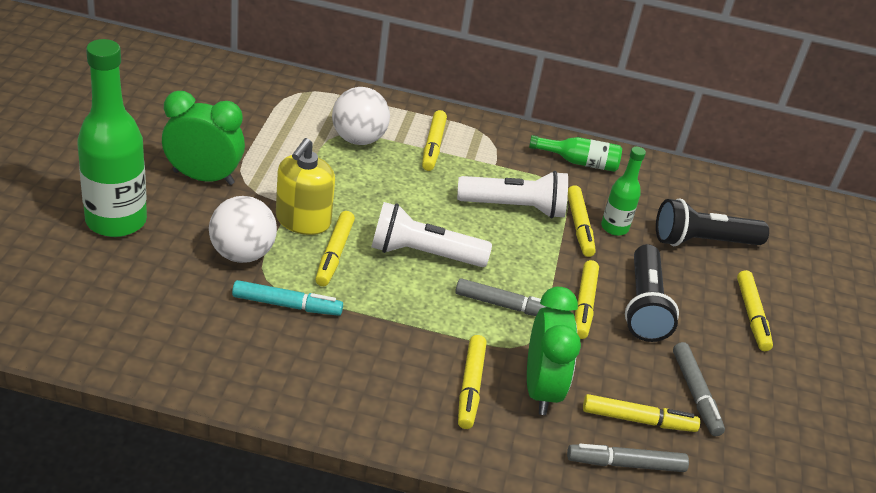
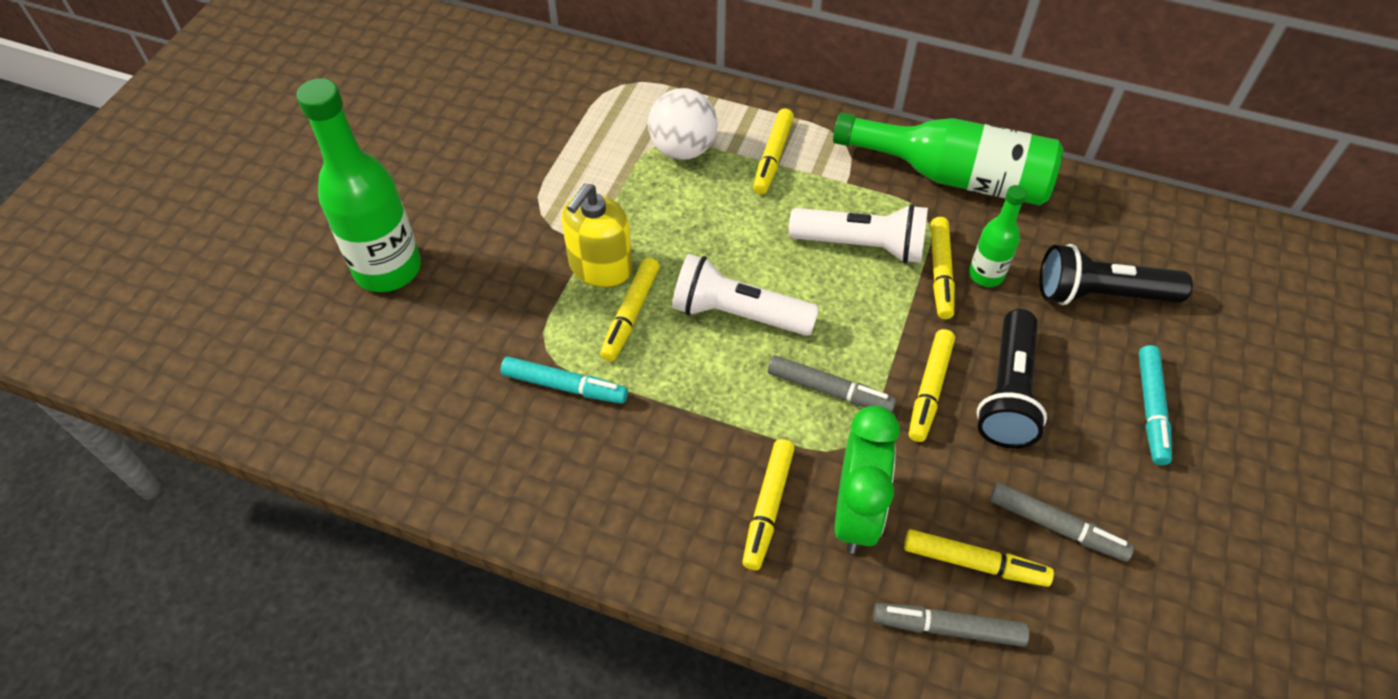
camera: 15 degrees right, 15 degrees up
green clock [162,91,245,185] -> none
white ball [209,196,277,263] -> none
green bottle [529,135,622,172] -> green bottle [833,112,1064,206], size x1.92
grey marker [673,342,725,436] -> grey marker turned 60 degrees counterclockwise [990,482,1135,562]
yellow marker [737,270,773,351] -> turquoise marker [1139,345,1172,465]

